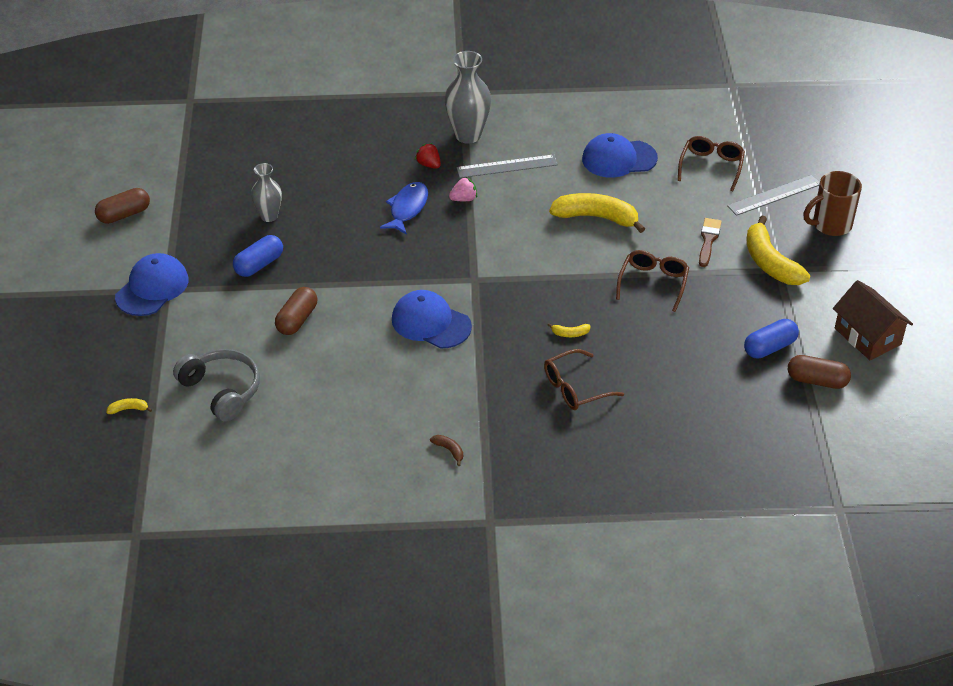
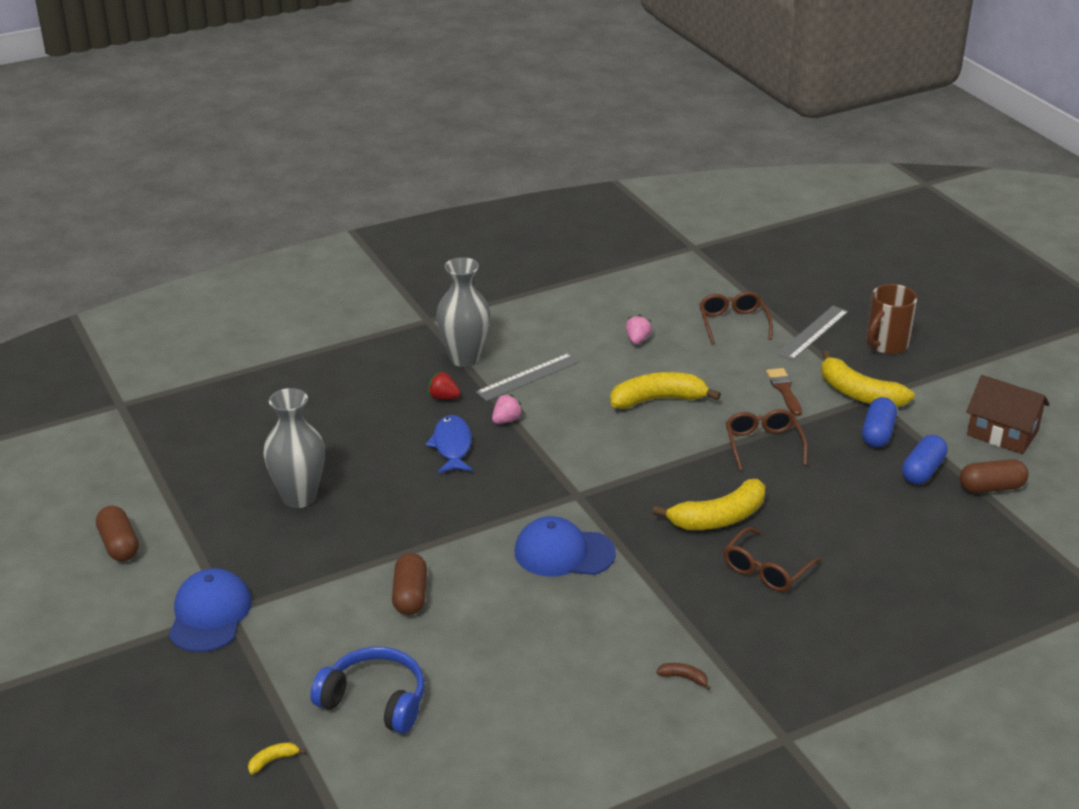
camera: 25 degrees left, 10 degrees down
brown capsule [95,188,150,224] -> brown capsule turned 60 degrees counterclockwise [96,506,139,561]
grey headphones [173,349,260,422] -> blue headphones [310,647,425,734]
blue capsule [233,235,283,277] -> blue capsule moved to [862,397,897,447]
grey vase [251,163,282,222] -> grey vase [263,388,325,508], size x1.60
yellow banana [548,323,591,337] -> yellow banana [653,479,765,530], size x2.42
blue cap [582,133,658,178] -> pink strawberry [626,314,652,345]

